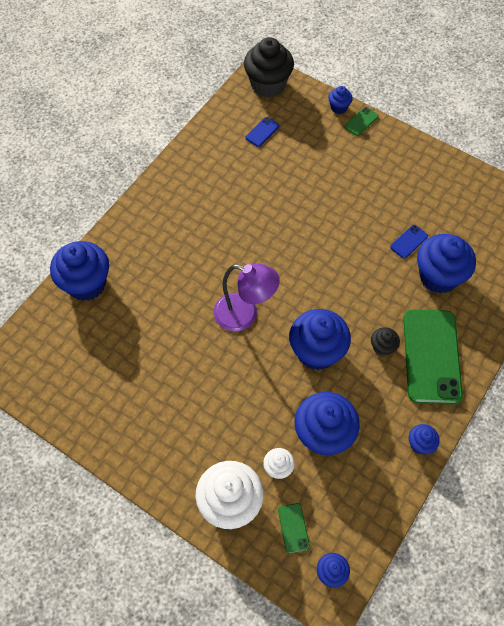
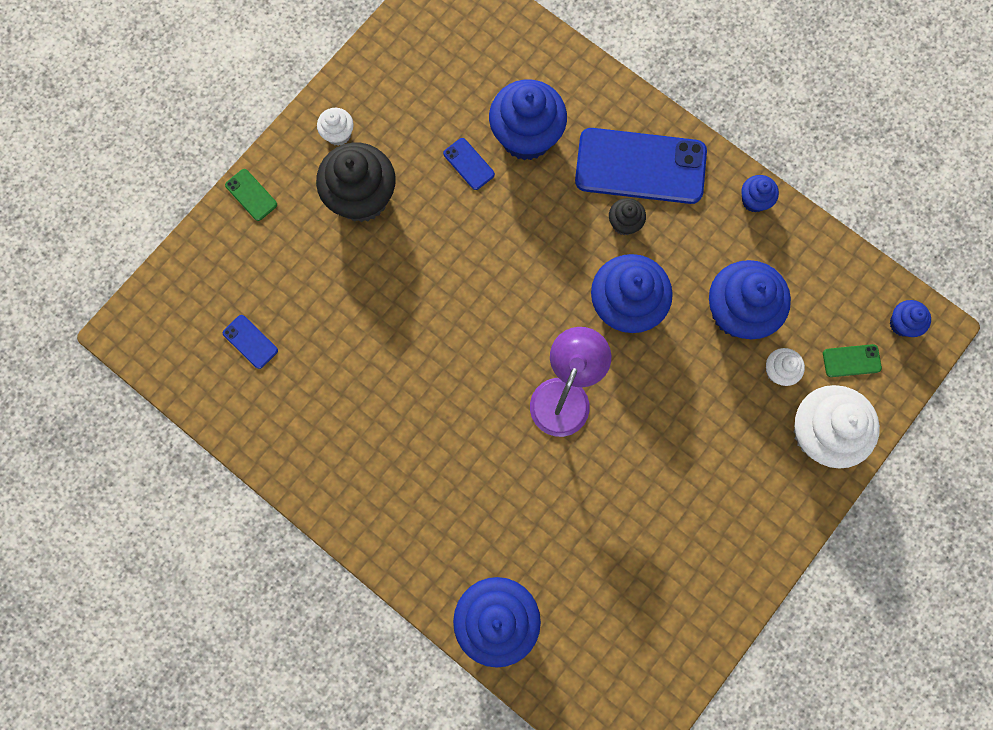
camera: 85 degrees left, 15 degrees up
black cupcake [244,37,294,98] -> black cupcake moved to [316,143,396,222]
blue cupcake [328,86,353,114] -> none
green phone [403,309,463,405] -> blue phone [575,128,707,204]
none -> white cupcake [317,108,354,146]

